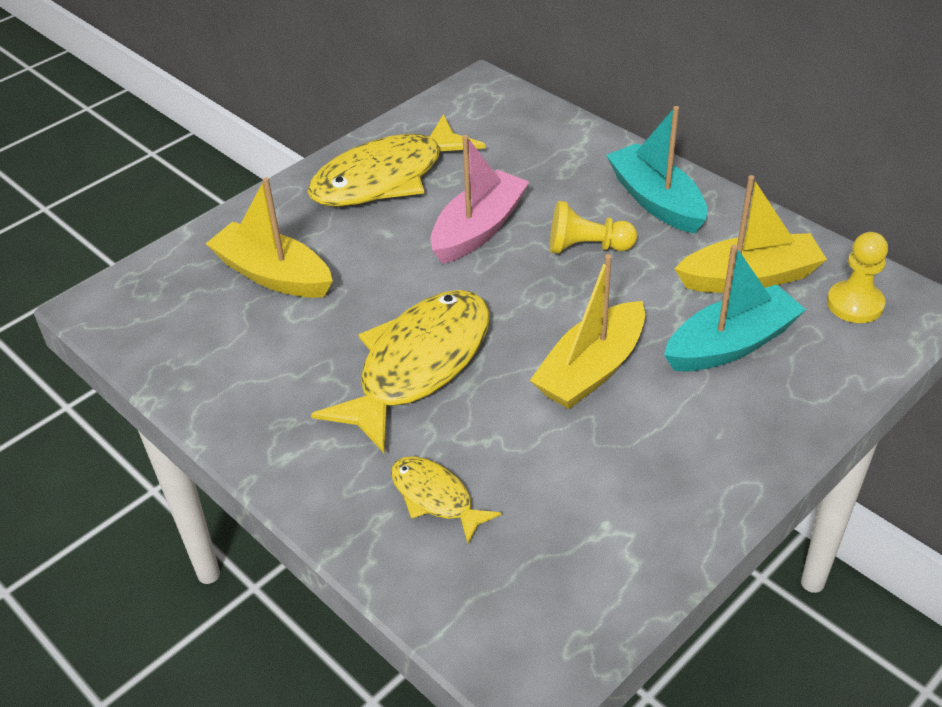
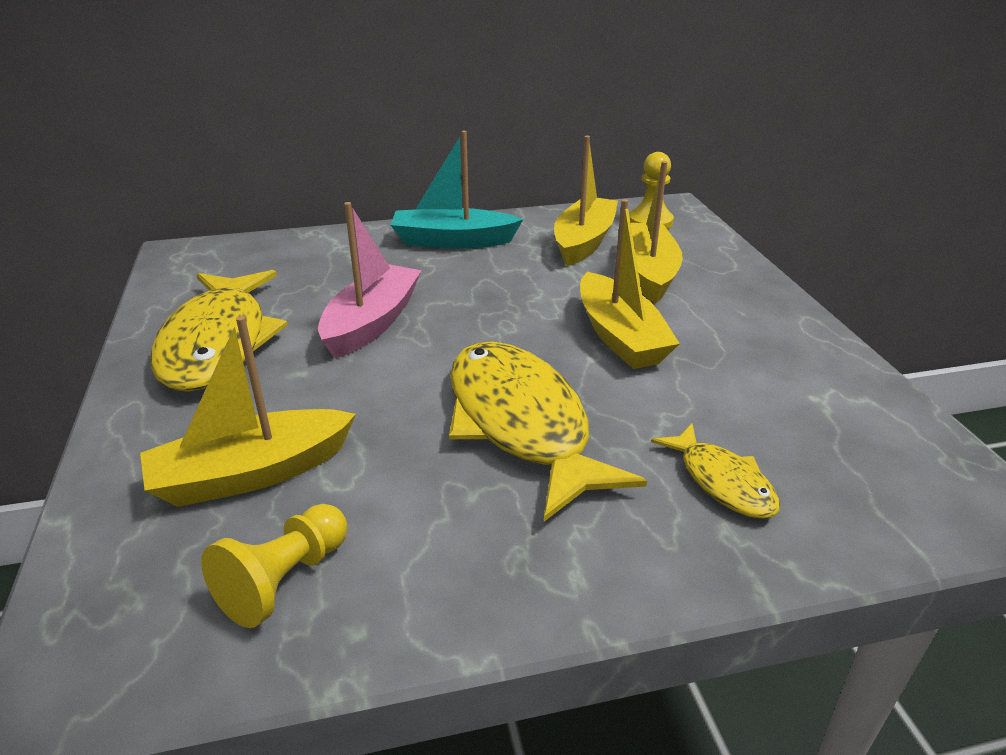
camera: 60 degrees left, 10 degrees down
yellow fish [391,456,502,544] -> yellow fish turned 105 degrees counterclockwise [651,423,780,519]
pink boat [430,135,529,264] -> pink boat turned 45 degrees clockwise [318,202,422,358]
yellow pawn [550,201,637,254] -> yellow pawn moved to [201,504,348,628]
turquoise boat [664,244,806,371] -> yellow boat [631,161,683,303]

